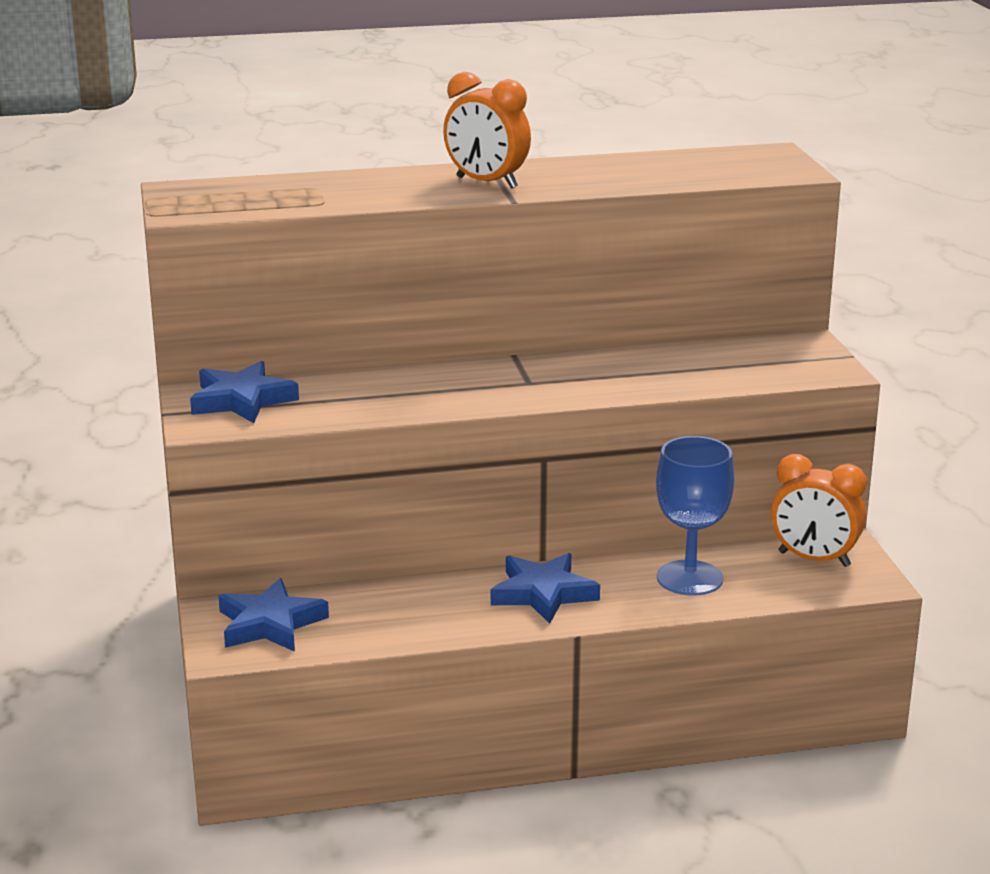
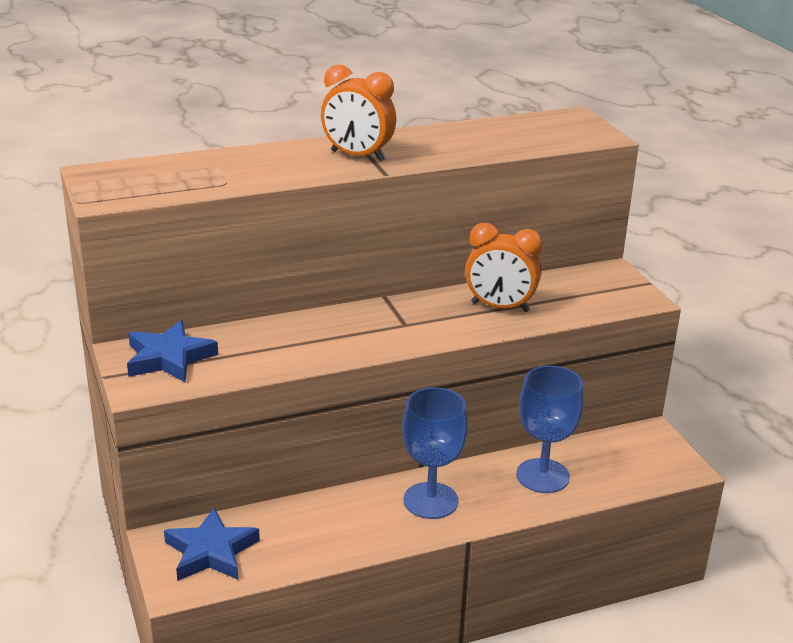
camera: 10 degrees left, 5 degrees up
blue star [491,553,600,624] -> blue goblet [402,387,468,519]
orange clock [771,454,867,567] -> orange clock moved to [465,223,543,312]

